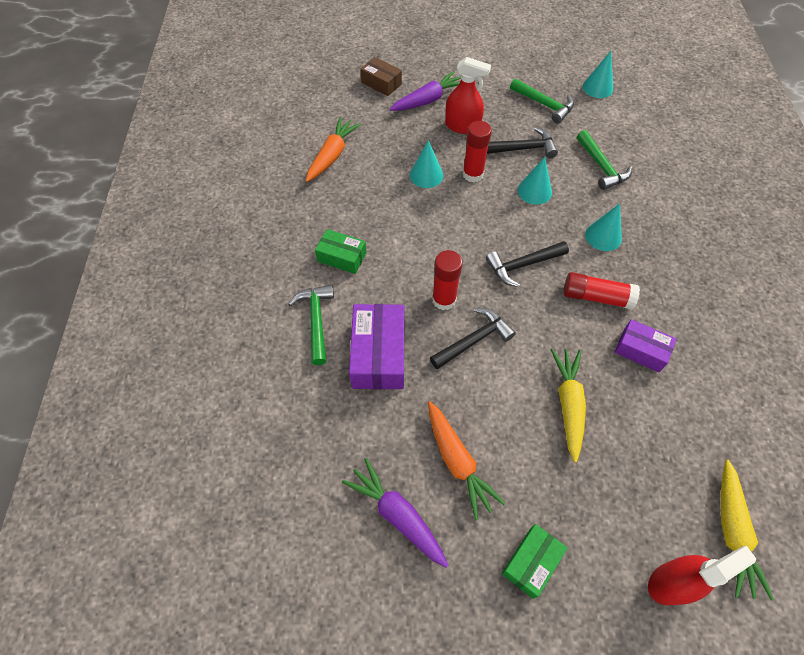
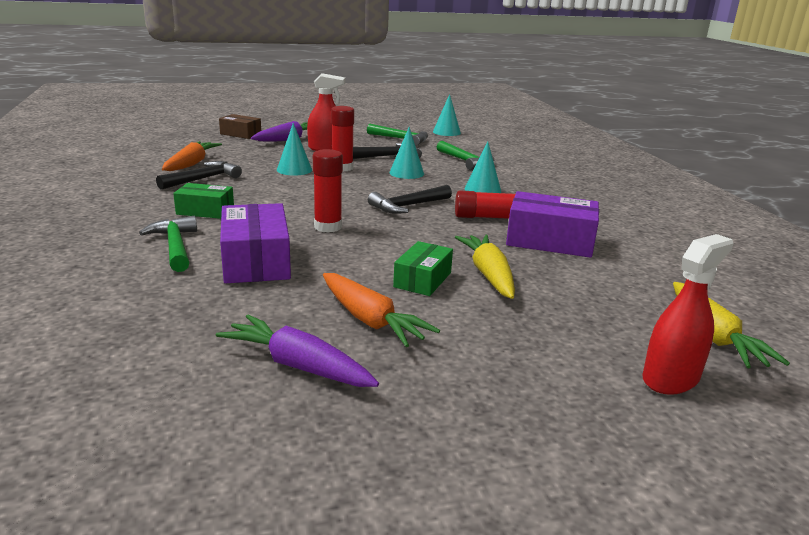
camera: 15 degrees left, 35 degrees down
black hammer [430,308,516,370] -> black hammer moved to [156,161,242,190]
green box [502,524,568,599] -> green box moved to [393,241,453,296]
purple box [615,319,677,372] -> purple box [506,191,599,258], size x1.63

